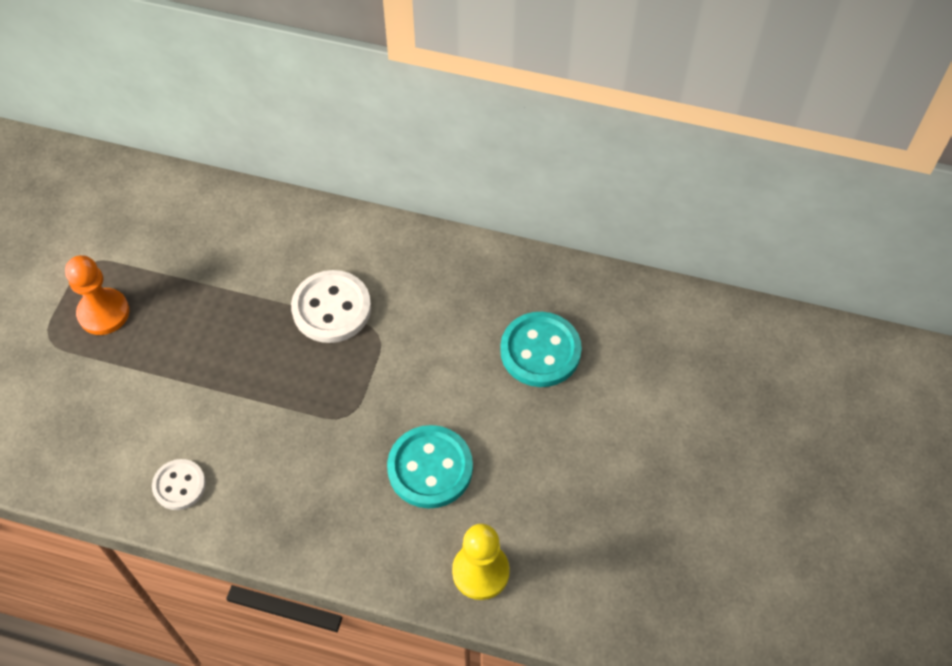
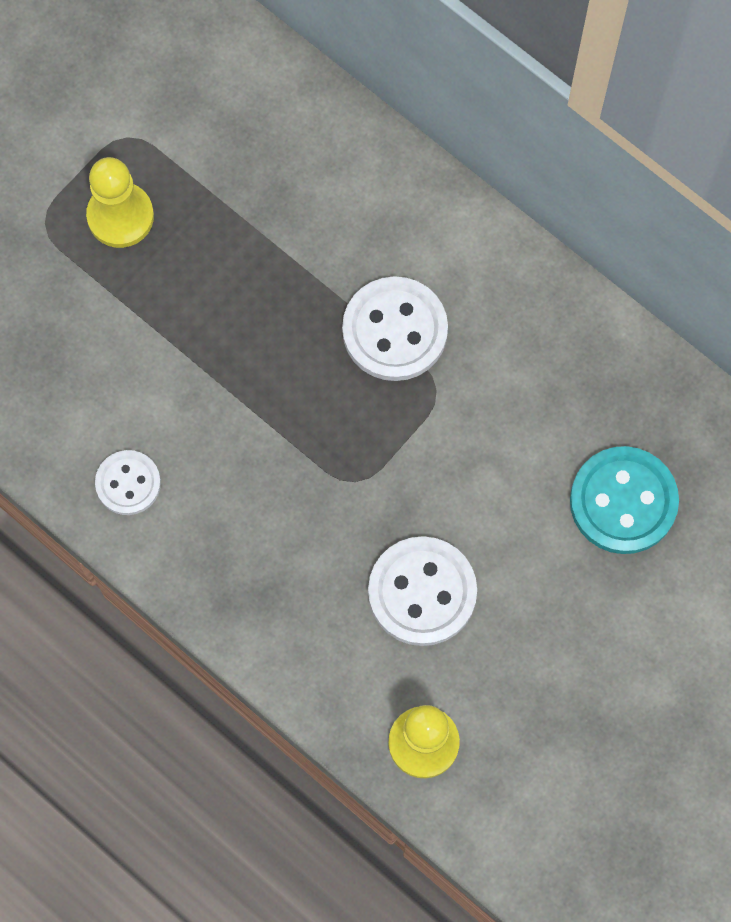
camera: 25 degrees right, 15 degrees up
orange pawn [65,255,129,335] -> yellow pawn [86,157,154,248]
turquoise button [387,425,473,509] -> white button [368,536,477,646]

